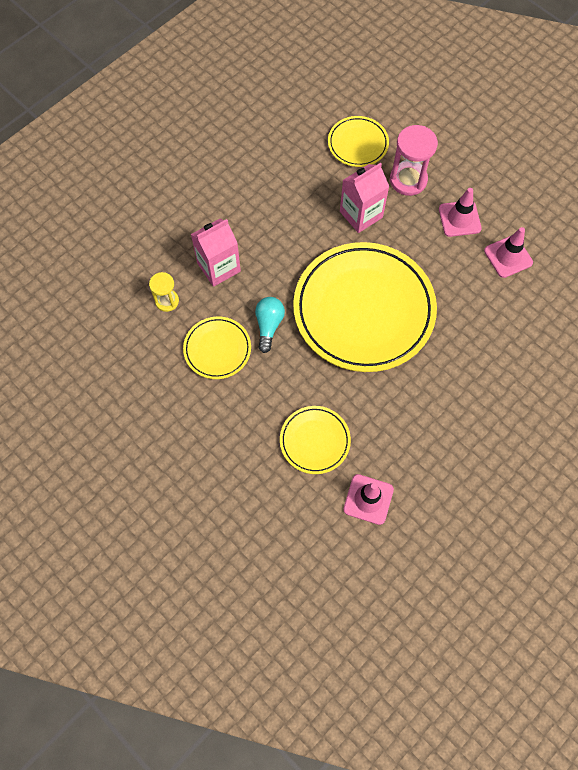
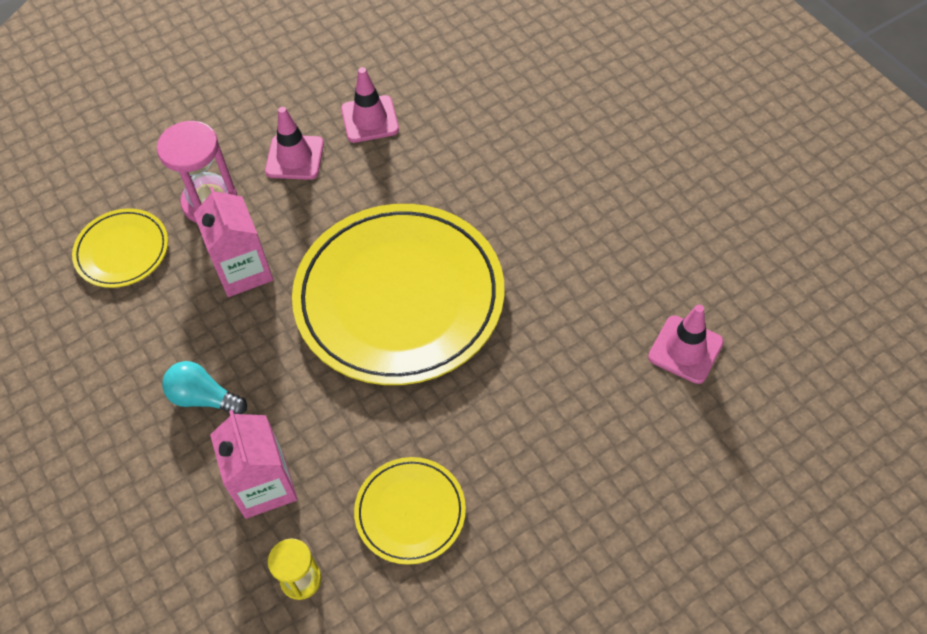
camera: 75 degrees left, 10 degrees down
turquoise light bulb [255,297,285,353] -> turquoise light bulb moved to [162,361,247,414]
yellow plate [280,406,351,474] -> none

